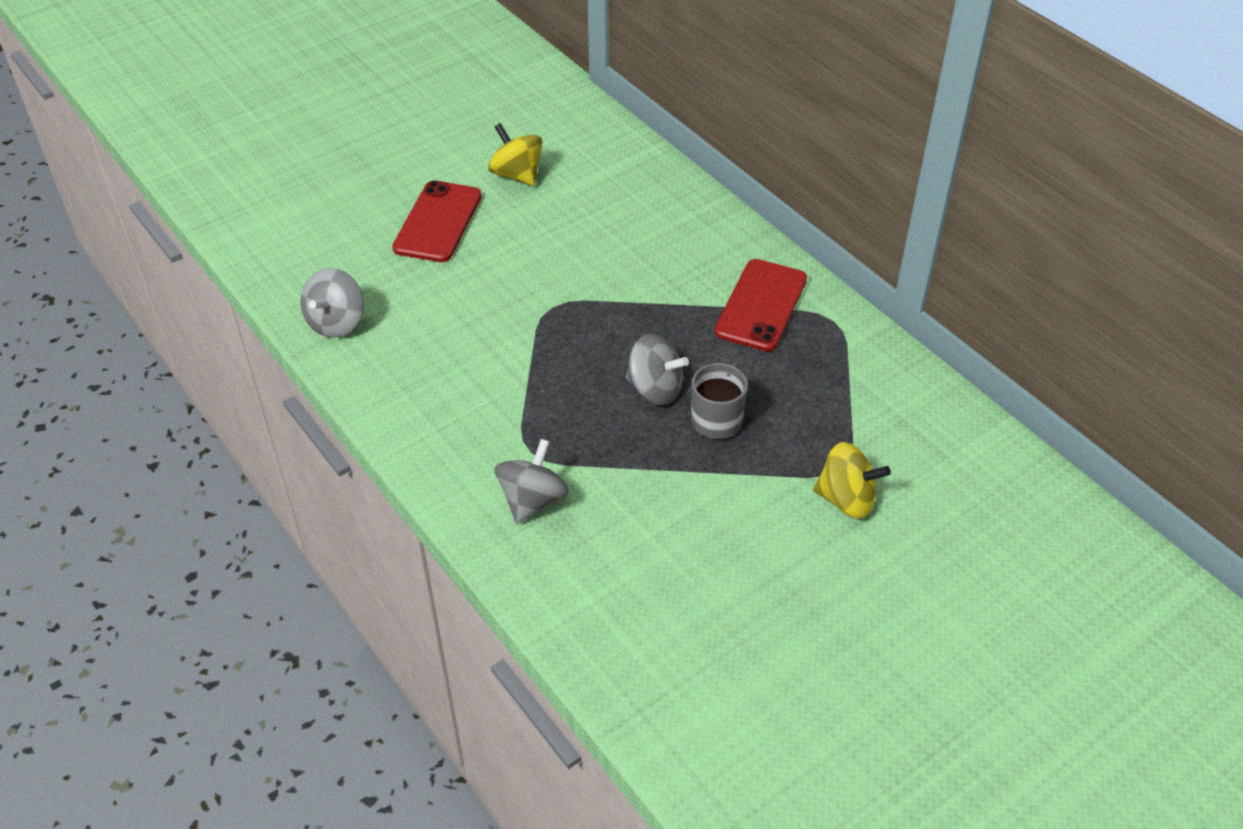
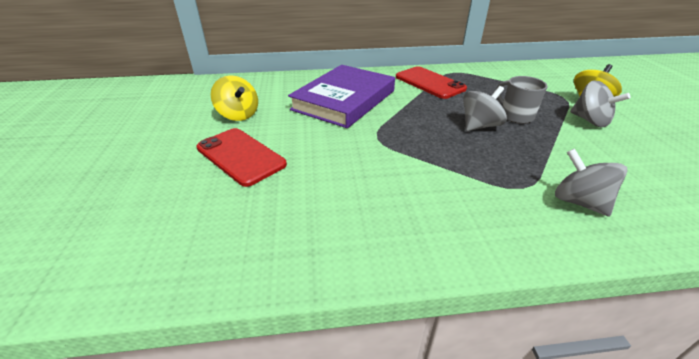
camera: 60 degrees left, 10 degrees down
grey spinning top [301,268,364,338] -> grey spinning top moved to [570,80,631,127]
yellow spinning top [488,123,542,186] -> yellow spinning top turned 120 degrees counterclockwise [211,75,258,121]
none -> purple book [288,65,395,128]

